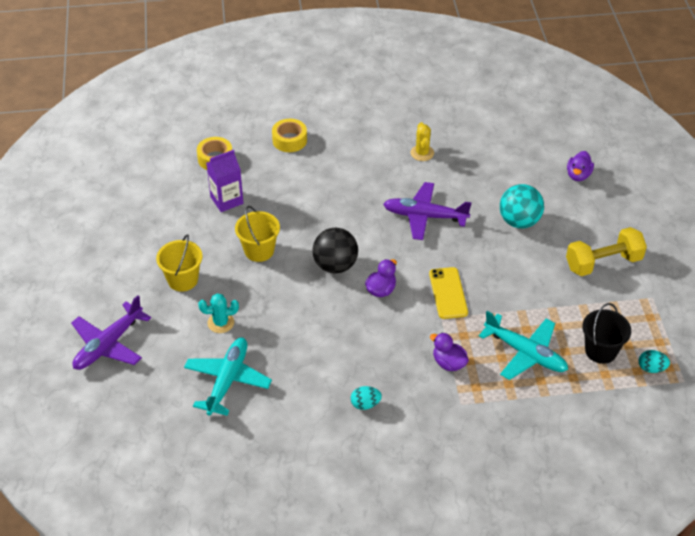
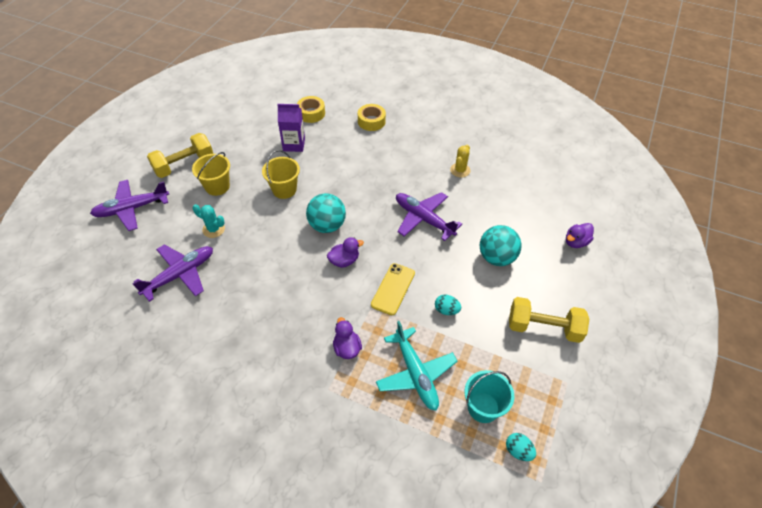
camera: 30 degrees right, 5 degrees up
turquoise plane [184,337,272,416] -> purple plane [132,244,213,302]
black ball [312,228,358,273] -> turquoise ball [306,193,346,233]
turquoise egg [351,386,382,410] -> turquoise egg moved to [435,295,461,315]
black bucket [582,303,631,364] -> turquoise bucket [464,370,514,423]
none -> yellow dumbbell [147,133,213,178]

